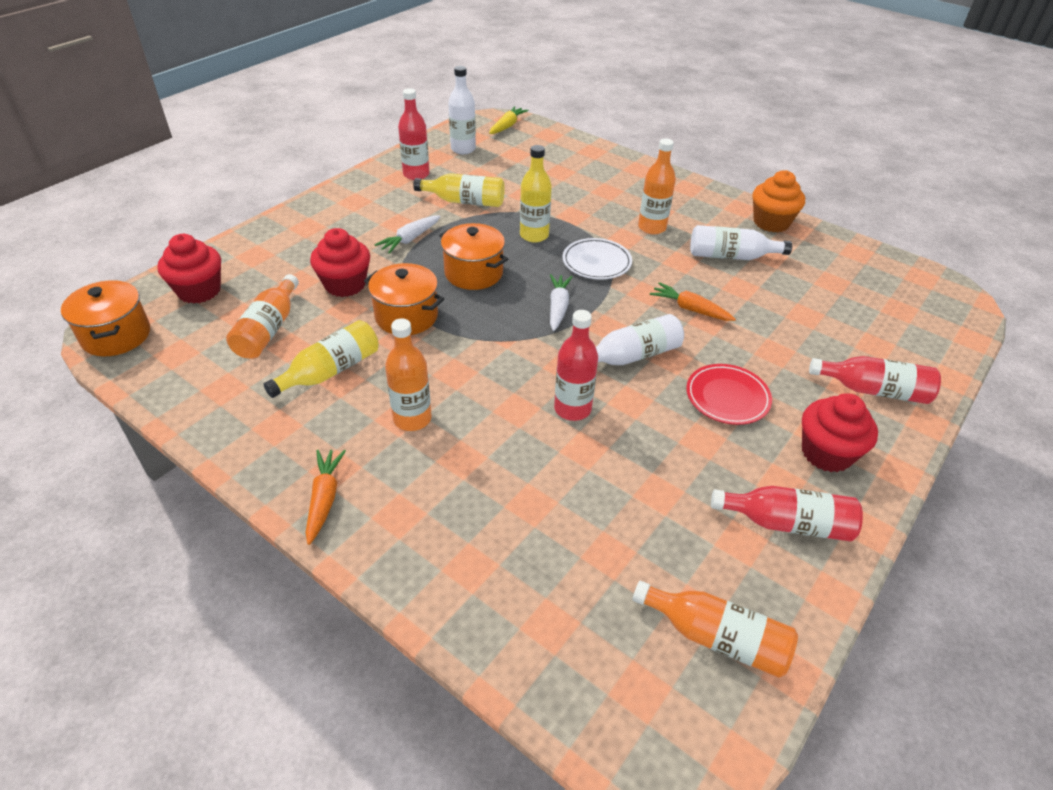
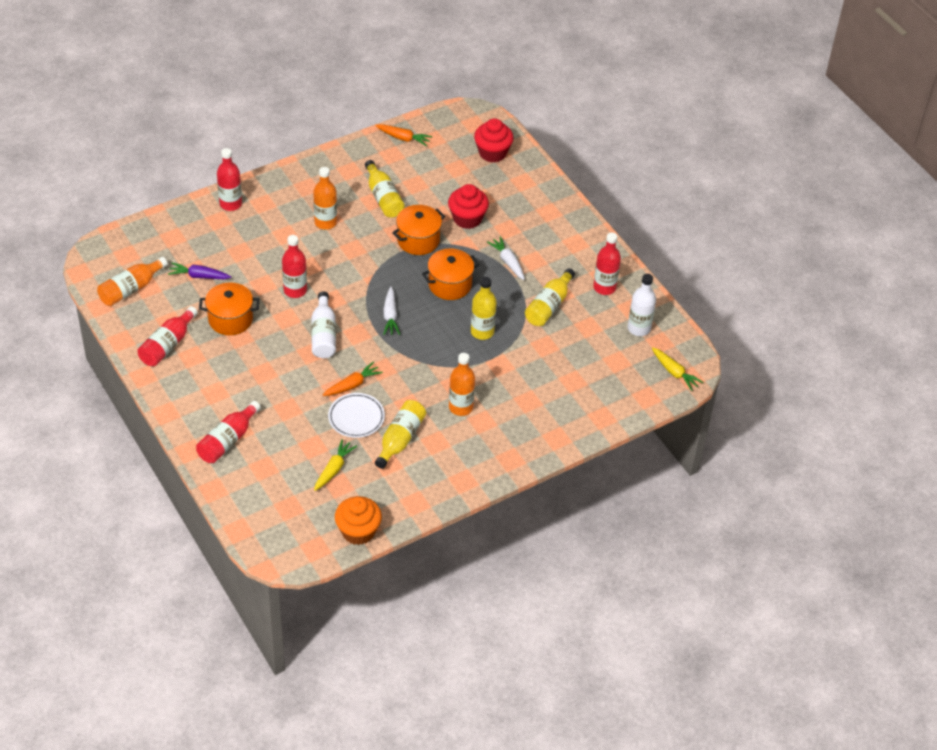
camera: 110 degrees right, 5 degrees up
orange pot [61,280,150,357] -> orange pot moved to [199,282,259,335]
orange bottle [226,274,299,359] -> none
orange carrot [305,450,346,545] -> orange carrot moved to [375,124,432,146]
white carrot [550,274,572,331] -> white carrot turned 60 degrees clockwise [383,287,400,335]
white plate [563,238,632,279] -> white plate moved to [328,393,385,438]
red plate [686,364,772,425] -> none
white bottle [690,225,792,260] -> yellow bottle [375,400,426,469]
orange cupcake [753,170,805,232] -> orange cupcake moved to [335,496,382,545]
red cupcake [802,393,878,472] -> none
none -> purple carrot [168,263,231,279]
none -> red bottle [217,148,242,211]
none -> yellow carrot [314,439,357,491]

